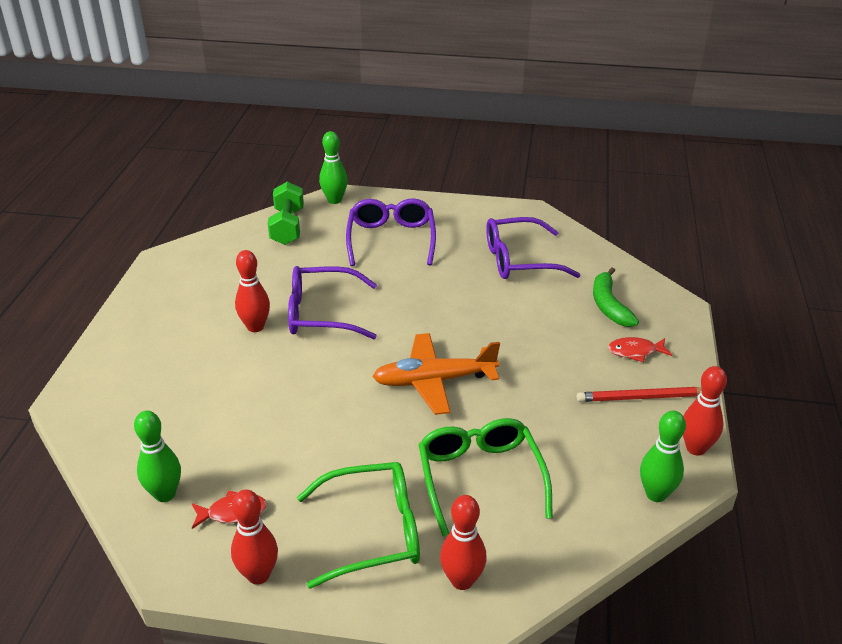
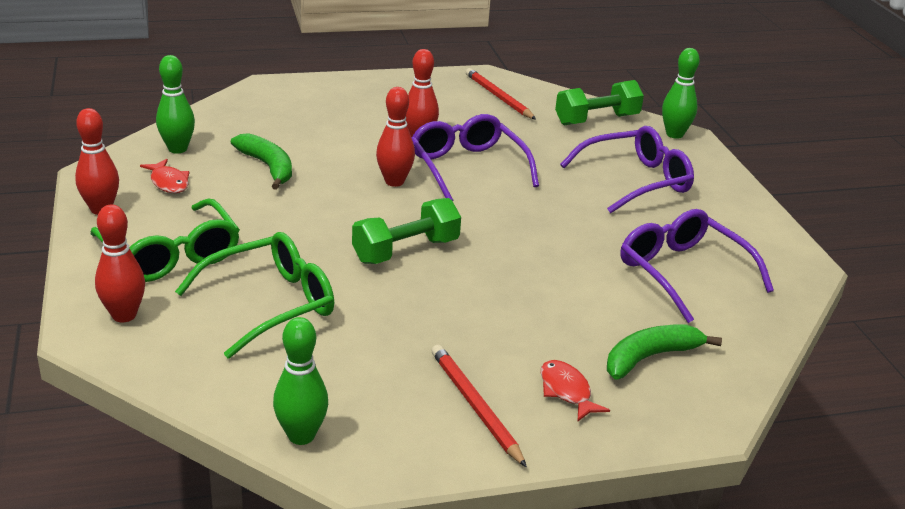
camera: 65 degrees right, 5 degrees down
orange plane [372,333,500,415] -> green dumbbell [352,198,461,264]
red bowling pin [683,366,727,456] -> red bowling pin moved to [376,87,415,187]
none -> green banana [231,133,292,190]
none -> red pencil [466,68,536,120]

